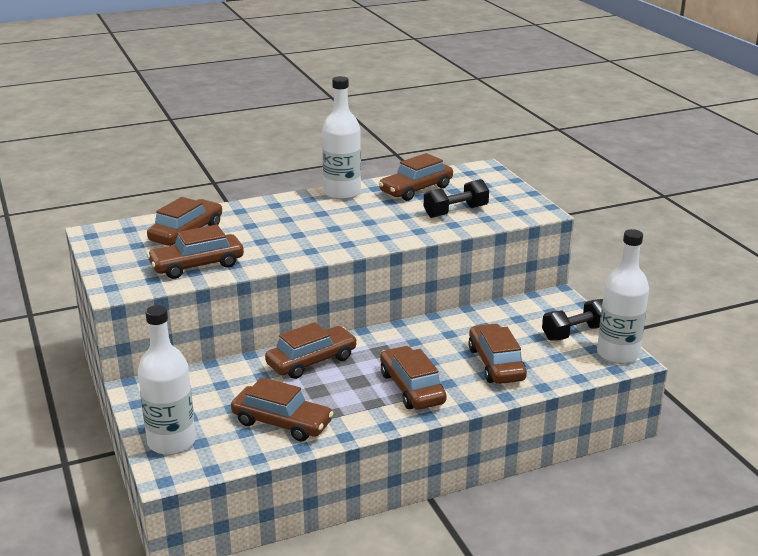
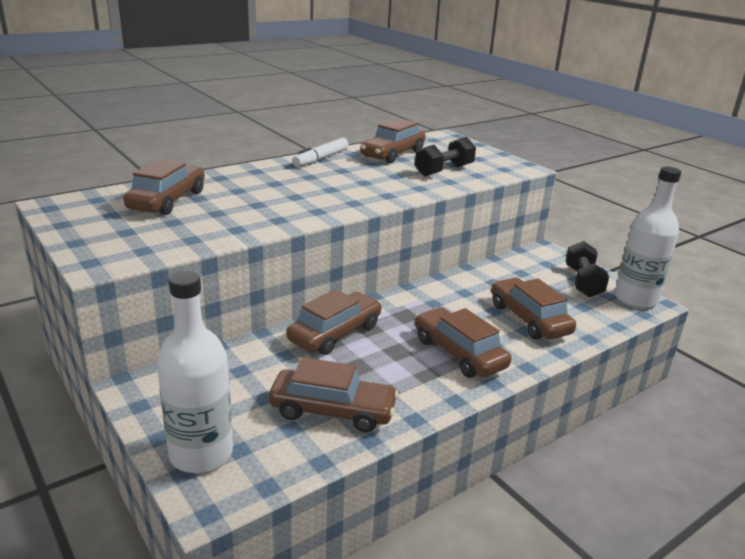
camera: 15 degrees left, 0 degrees up
brown car [147,224,244,279] -> none
white bottle [322,76,361,200] -> white marker [292,138,349,167]
black dumbbell [542,299,603,341] -> black dumbbell turned 45 degrees counterclockwise [566,241,609,298]

